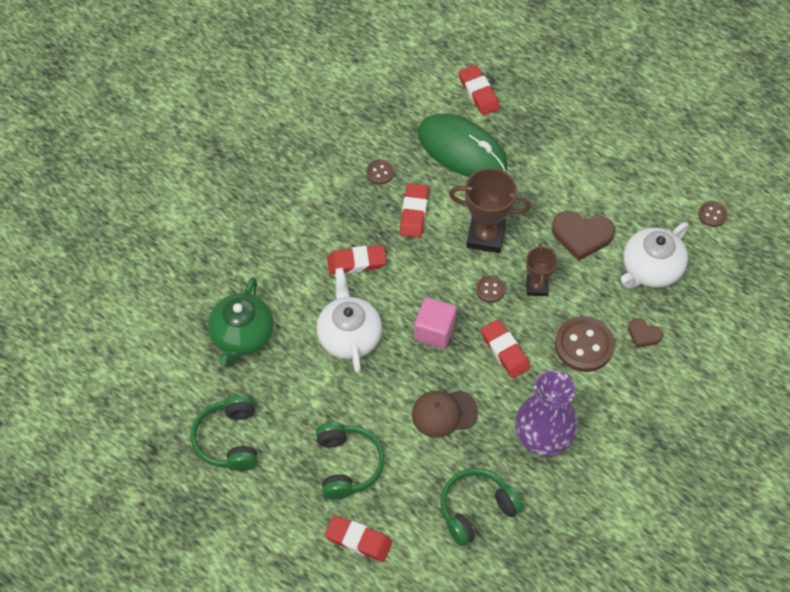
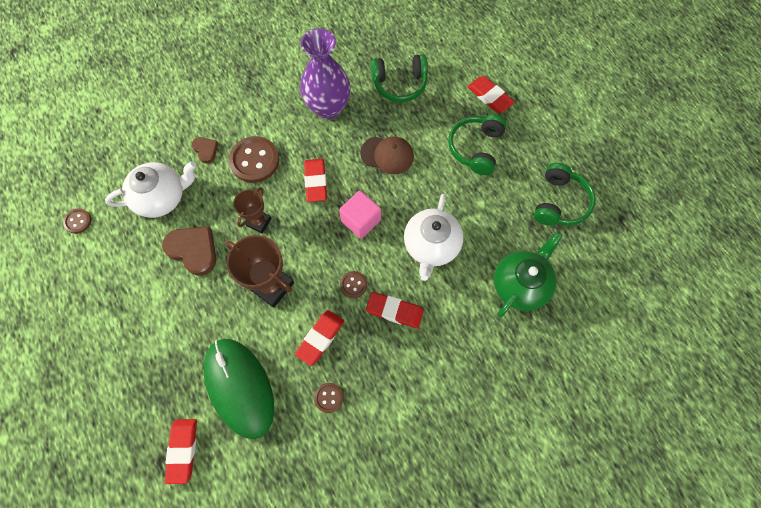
camera: 155 degrees left, 10 degrees up
brown button [476,275,505,303] -> brown button moved to [340,271,367,298]

